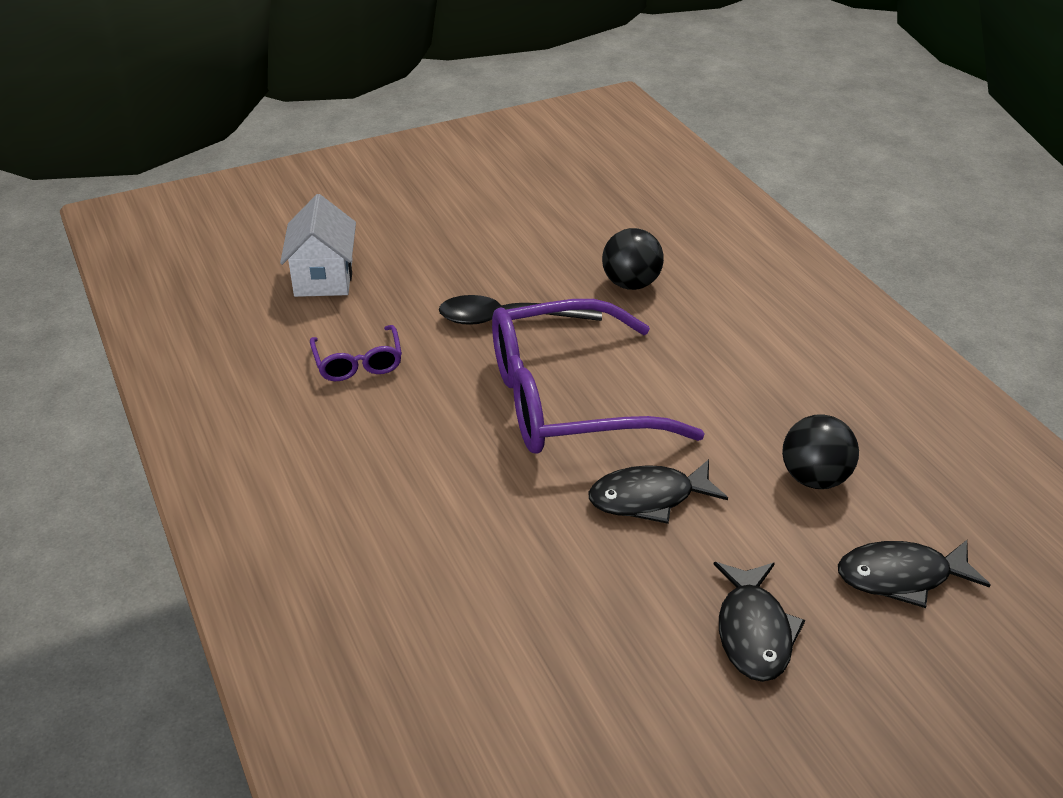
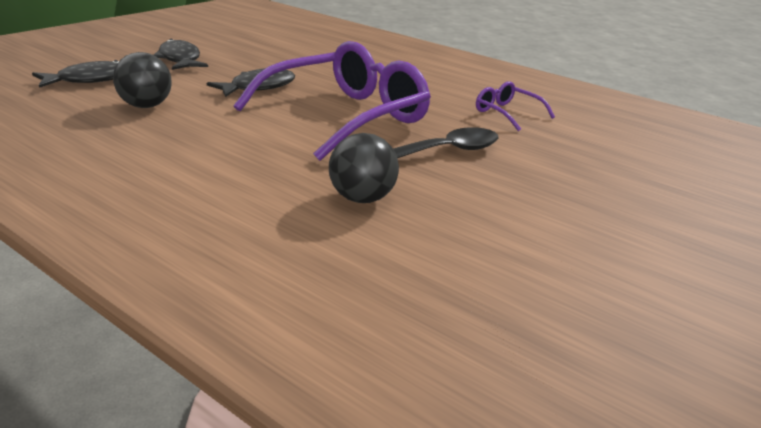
camera: 150 degrees right, 10 degrees down
white house [280,194,356,297] -> none

